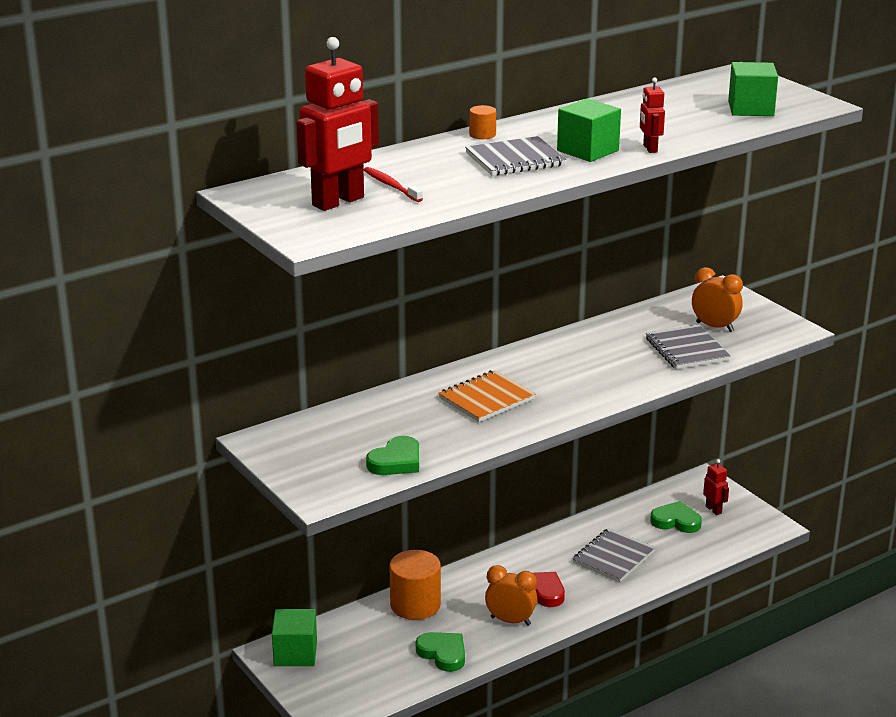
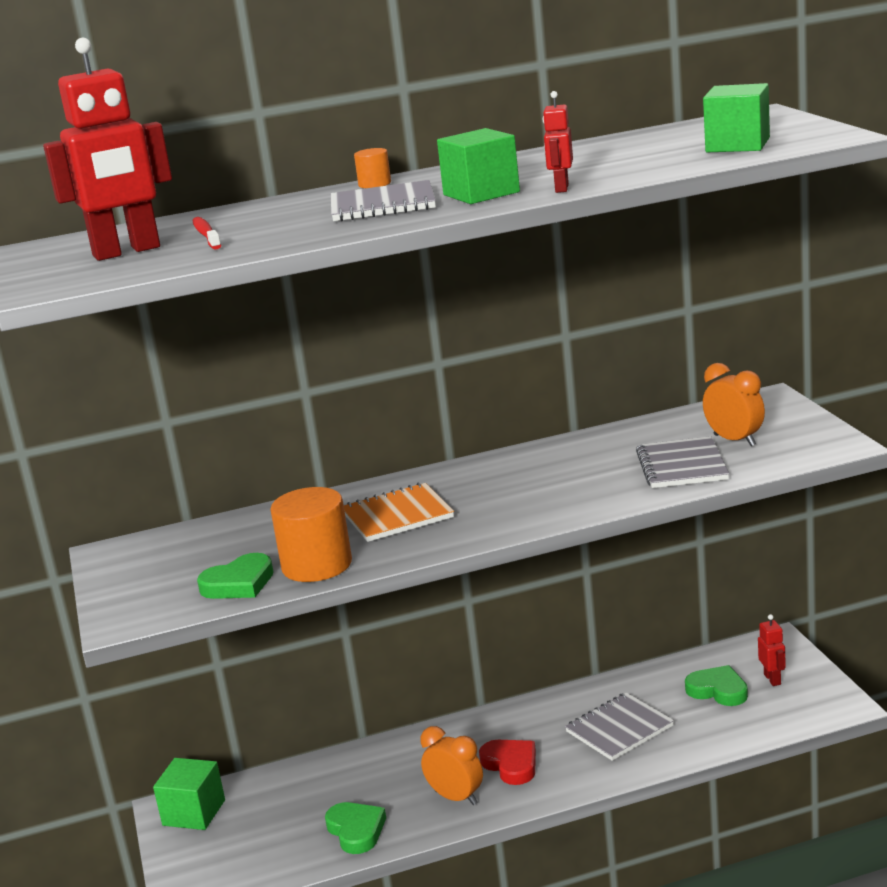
camera: 20 degrees right, 5 degrees down
orange cylinder [389,550,441,620] -> orange cylinder moved to [270,487,352,582]

